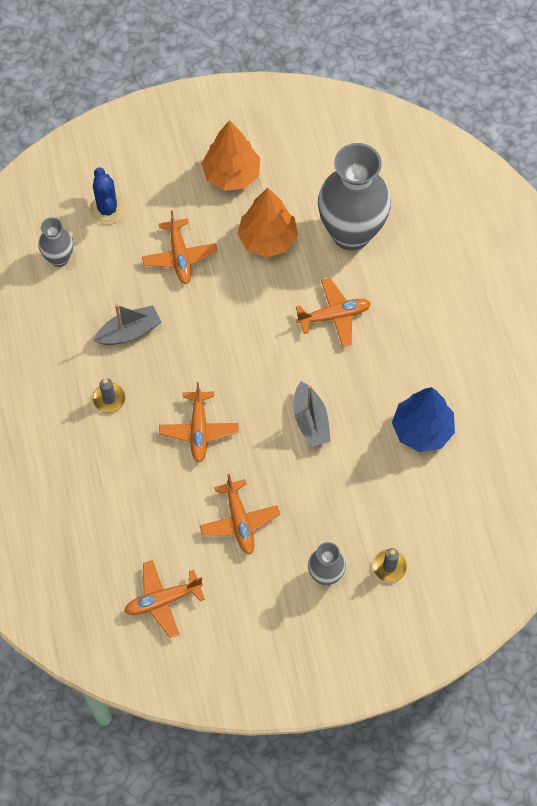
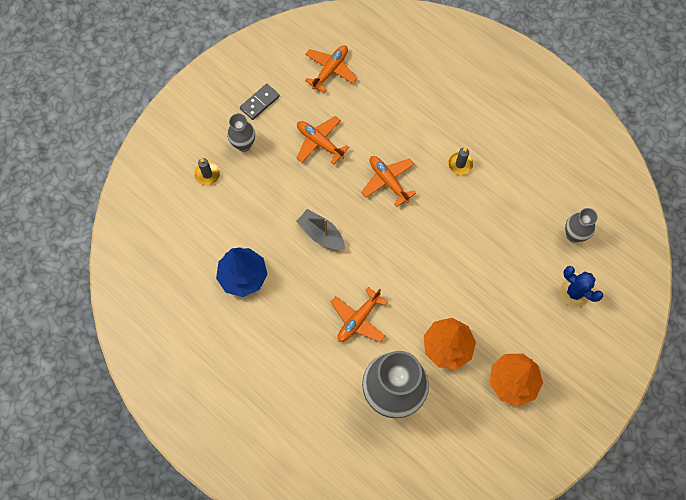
camera: 145 degrees right, 5 degrees up
grey boat [93,304,161,345] -> none
orange plane [142,210,218,284] -> none
none -> grey domino [240,84,280,120]

